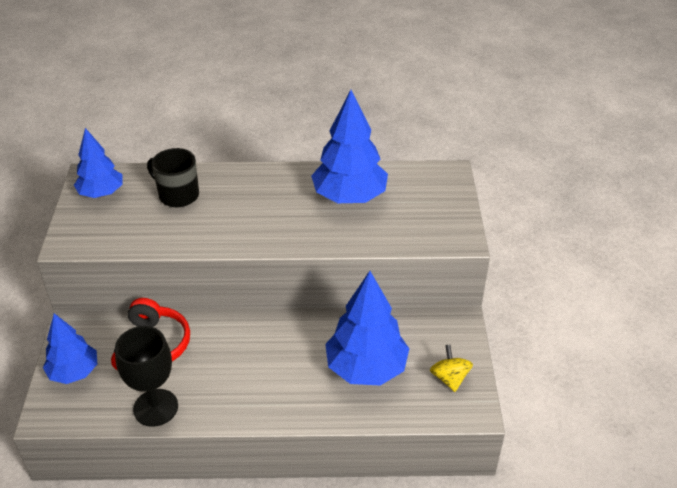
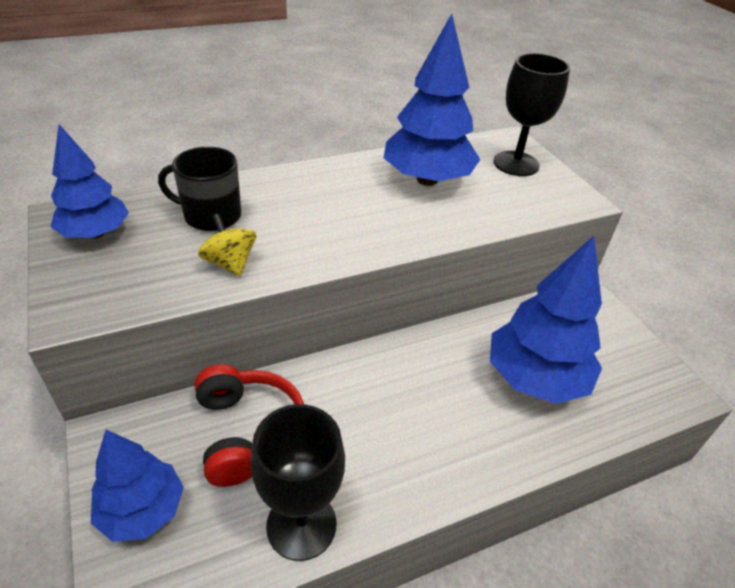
camera: 25 degrees left, 0 degrees up
yellow spinning top [430,345,473,392] -> yellow spinning top moved to [198,214,256,276]
none -> black goblet [493,53,570,176]

